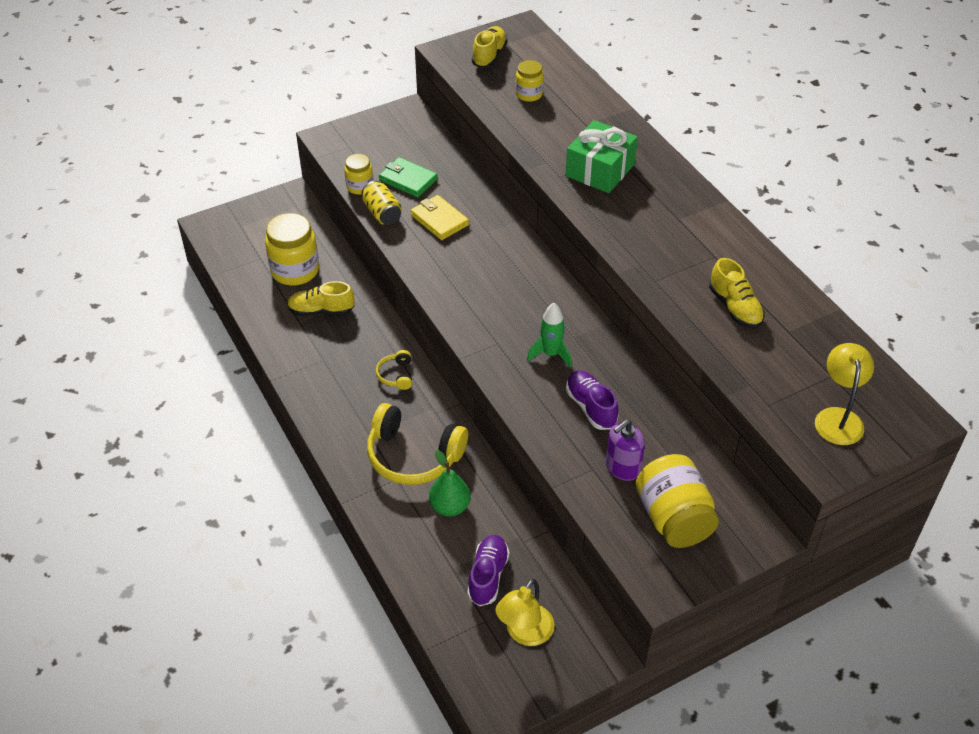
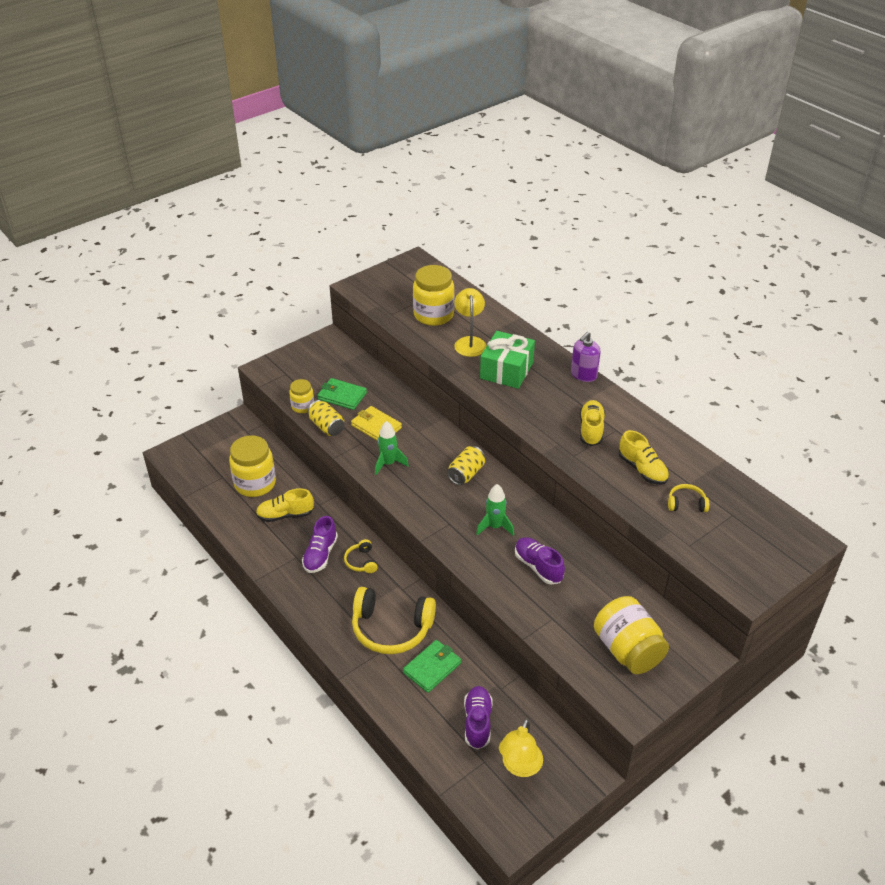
camera: 10 degrees left, 5 degrees down
green pear [429,450,471,517] -> green wallet [403,640,461,693]
yellow shoe [472,26,508,68] -> yellow shoe moved to [580,400,605,446]
yellow jar [515,60,544,102] -> yellow jar [413,265,455,326], size x1.79
purple soap dispenser [606,419,645,481] -> purple soap dispenser moved to [571,332,601,382]
yellow lamp [815,343,874,445] -> yellow lamp moved to [454,288,487,357]
none -> purple shoe [302,516,338,573]
none -> green rocket [375,421,409,475]
none -> yellow can [447,446,485,485]
none -> yellow headphones [668,484,709,512]

